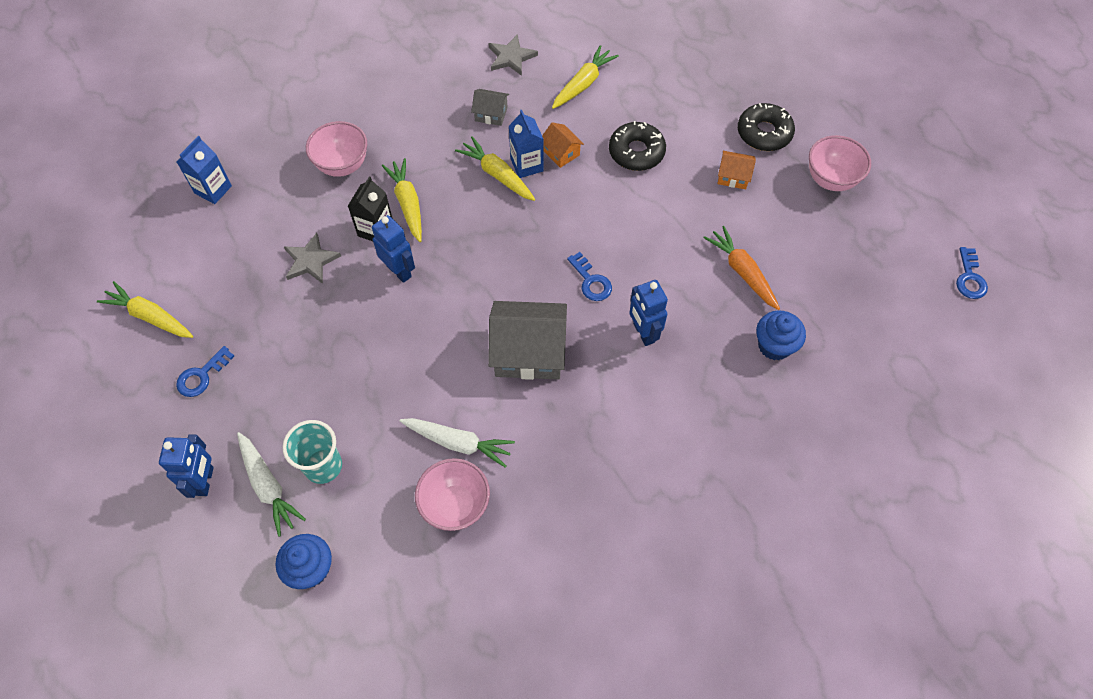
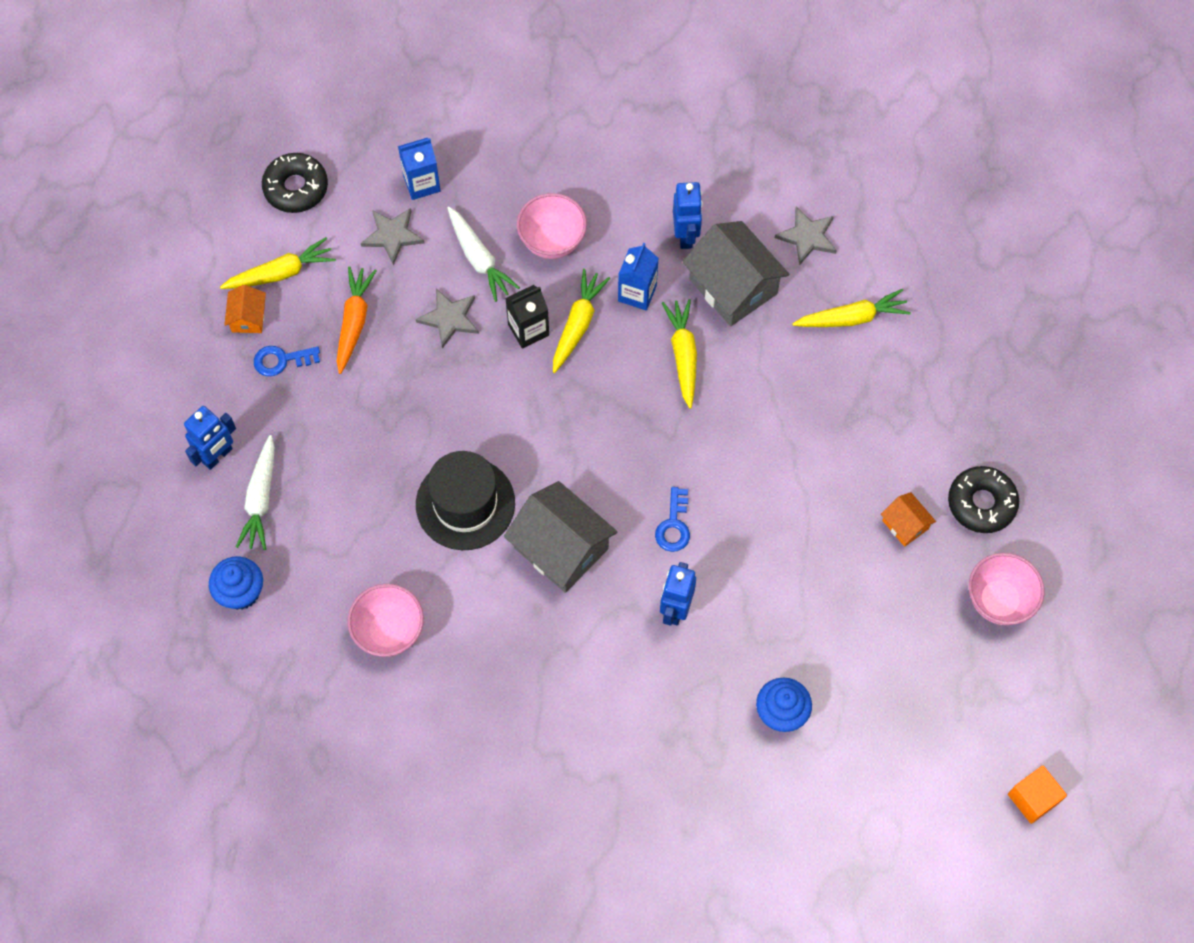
camera: 40 degrees right, 5 degrees up
yellow carrot [96,281,193,338] -> yellow carrot turned 90 degrees clockwise [220,237,336,289]
turquoise cup [283,420,342,484] -> none
blue robot [372,215,415,283] -> blue robot moved to [673,182,703,249]
white carrot [400,418,515,468] -> white carrot moved to [447,207,520,302]
grey house [471,89,509,126] -> grey house [682,221,789,326], size x2.02
blue carton [509,110,544,178] -> blue carton moved to [618,243,659,311]
orange house [542,123,584,168] -> orange house moved to [224,285,266,333]
black donut [609,121,666,171] -> black donut moved to [262,153,328,213]
orange carrot [703,226,780,310] -> orange carrot moved to [337,266,377,374]
blue key [956,247,988,299] -> orange cube [1008,766,1067,824]
none -> grey star [361,208,424,265]
none -> black hat [416,451,515,550]

